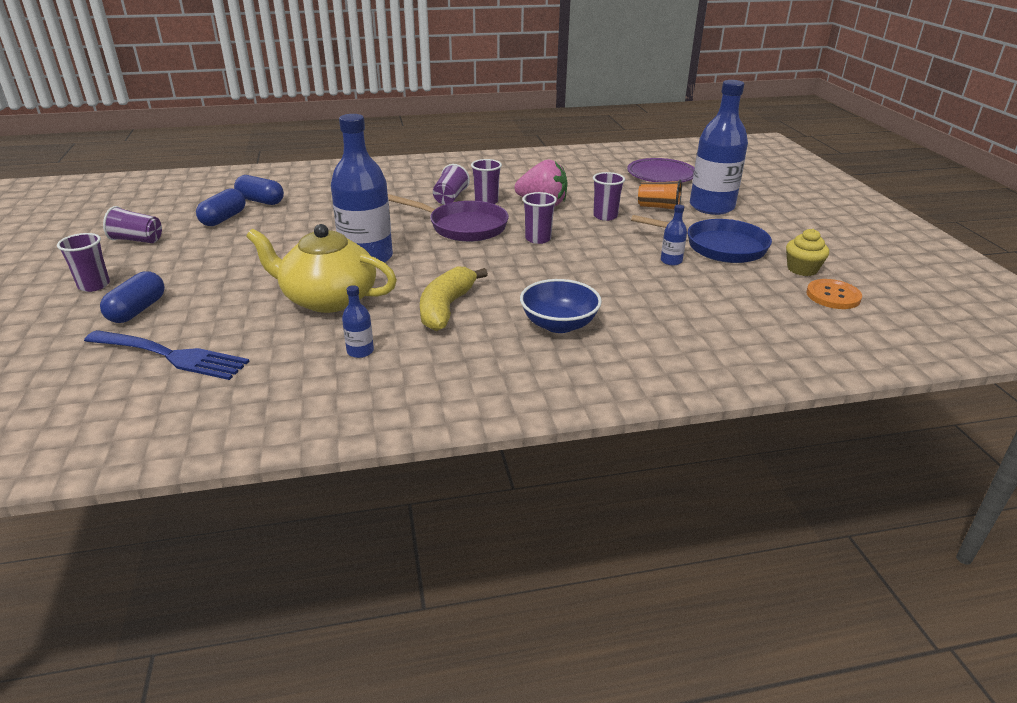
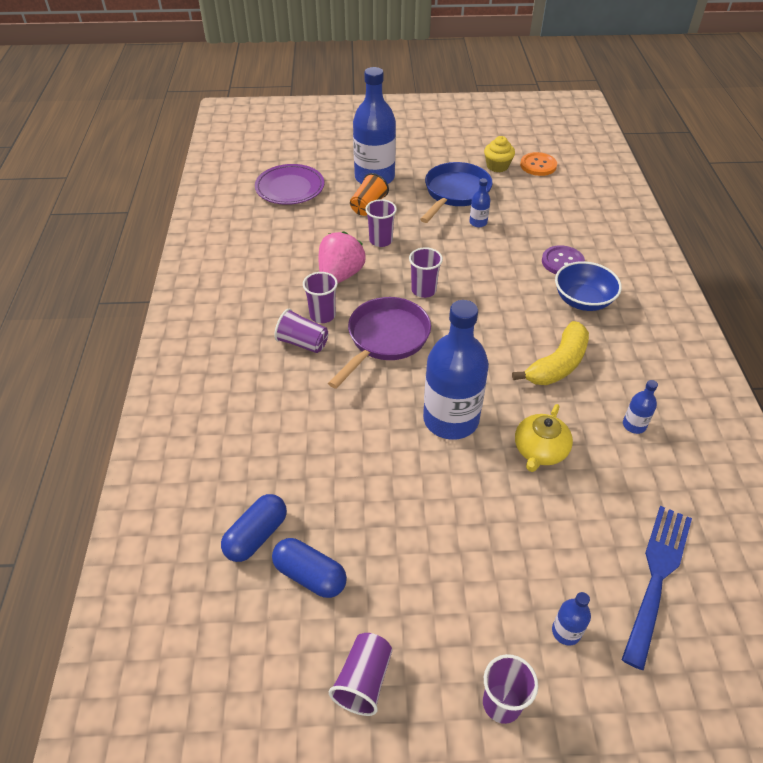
camera: 80 degrees left, 15 degrees up
blue capsule [100,272,165,323] -> blue bottle [552,592,591,646]
yellow teapot [246,224,397,313] -> yellow teapot [515,404,573,472], size x0.59
yellow banana [420,266,488,331] -> yellow banana turned 75 degrees counterclockwise [512,321,589,385]
none -> purple button [542,245,585,274]

